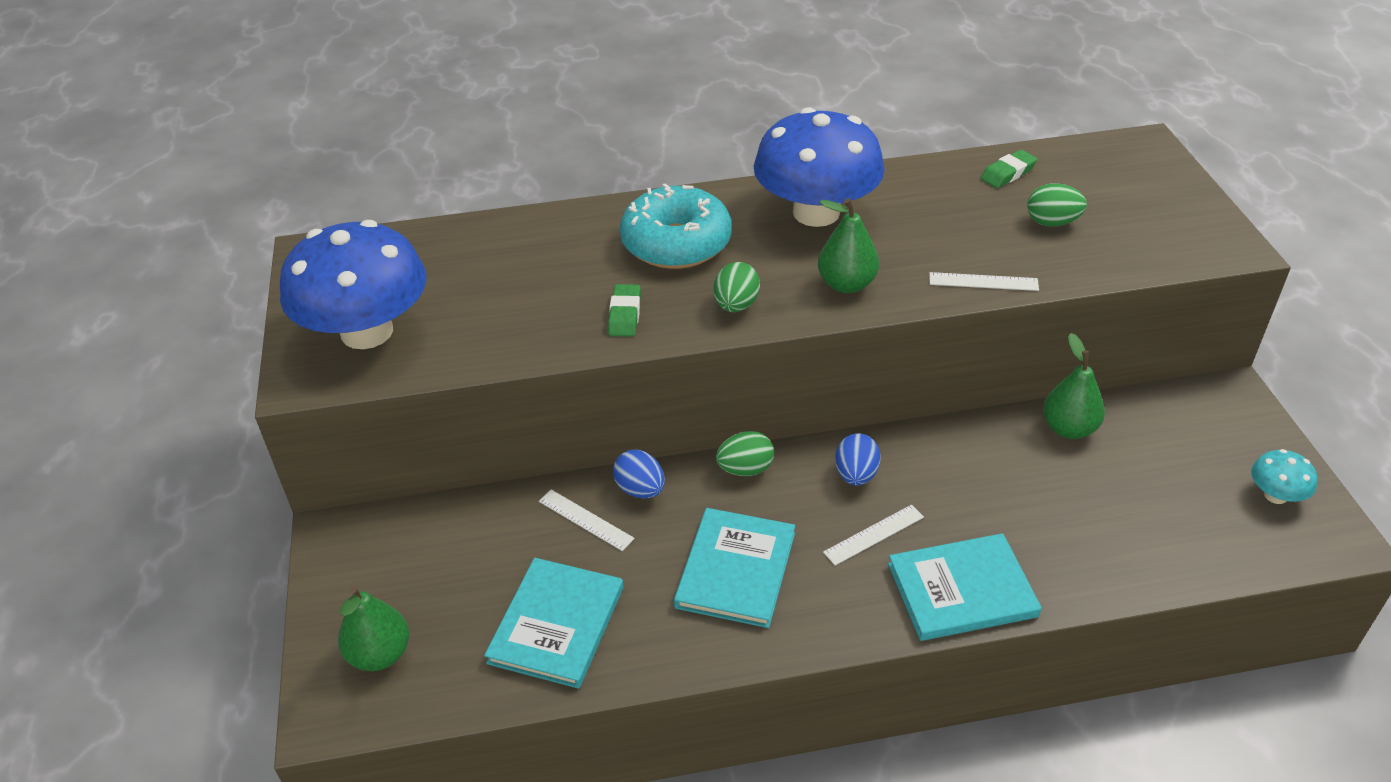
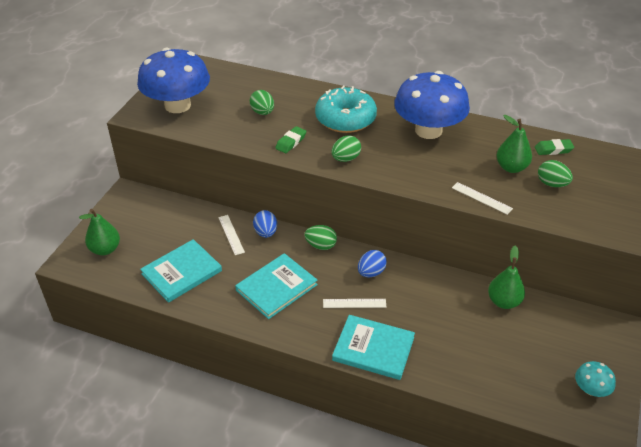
camera: 30 degrees right, 0 degrees up
green pear [818,198,879,293] -> green pear moved to [496,115,532,173]
none -> green egg [250,90,274,115]

